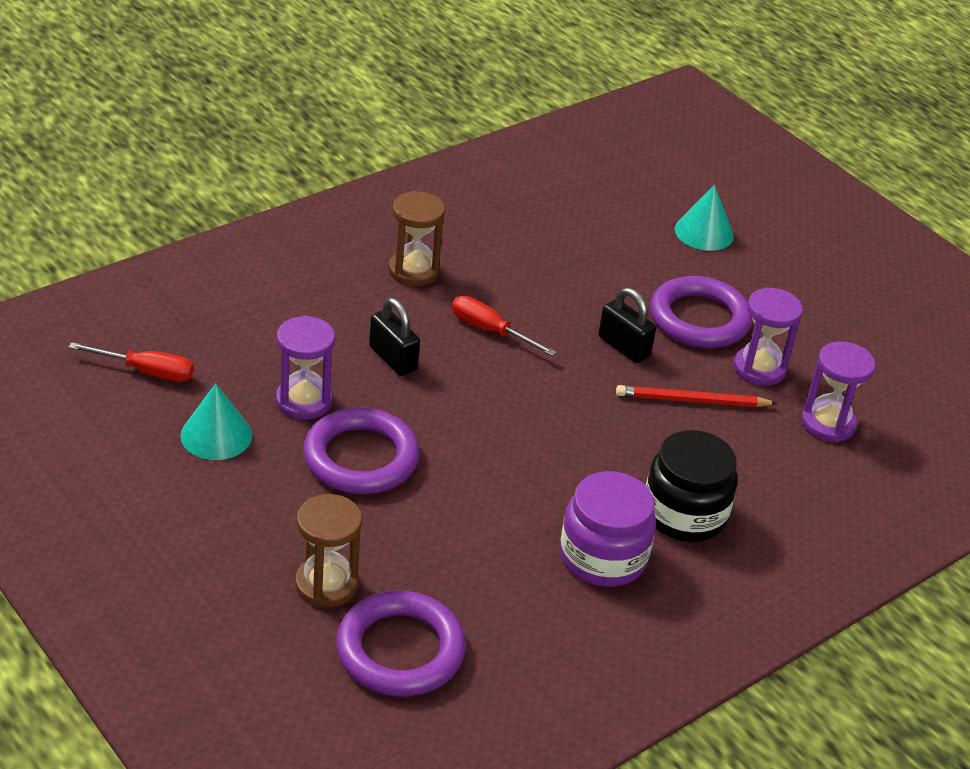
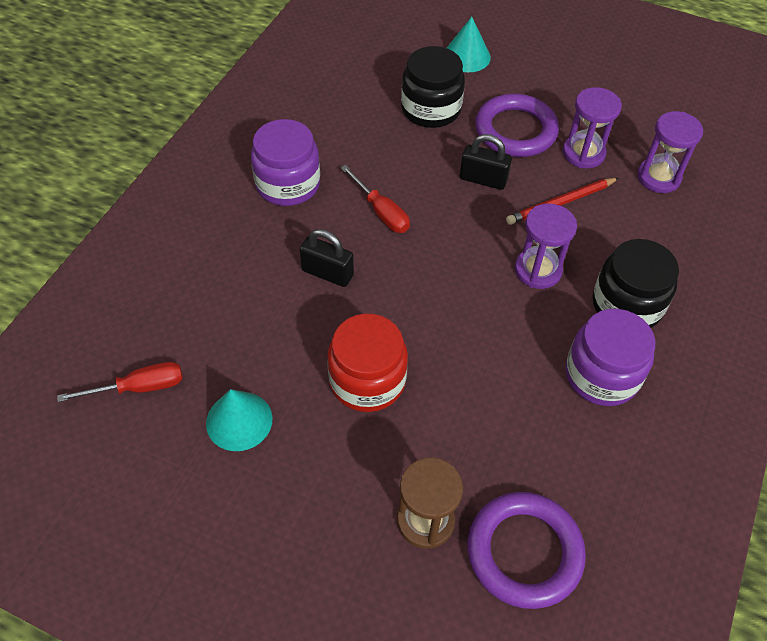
camera: 25 degrees left, 15 degrees up
purple hourglass [276,315,335,420] -> purple hourglass moved to [515,204,577,289]
purple ring [303,407,419,494] -> red jar [327,314,408,412]
brown hourglass [389,191,445,286] -> purple jar [251,119,320,206]
red screwdriver [452,296,557,356] -> red screwdriver turned 135 degrees counterclockwise [341,165,410,233]
none -> black jar [401,46,465,128]

